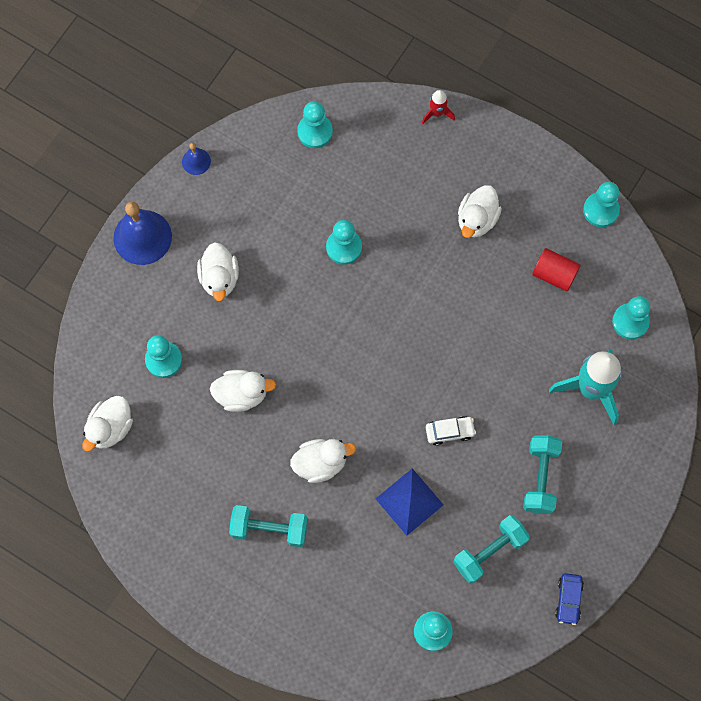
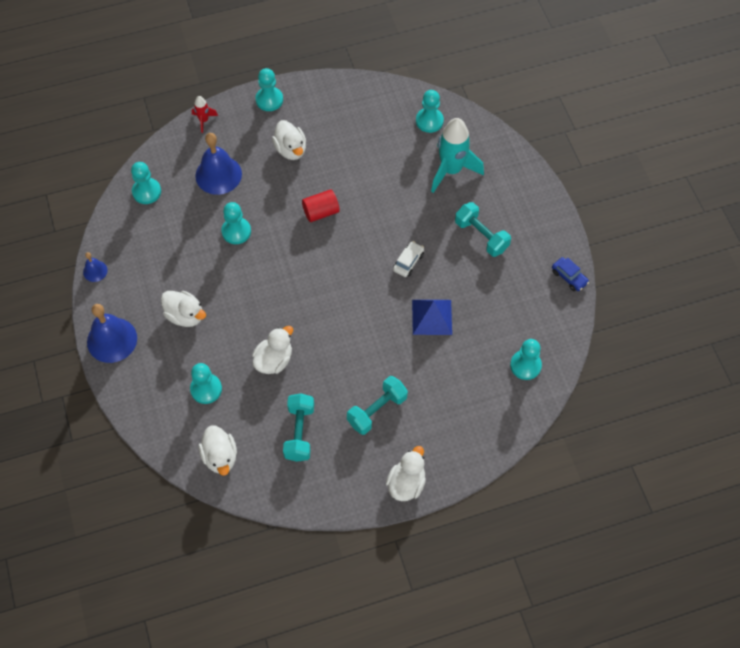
camera: 50 degrees left, 10 degrees down
white duck [290,439,356,483] -> white duck moved to [386,446,426,501]
turquoise dumbbell [453,515,530,584] -> turquoise dumbbell moved to [283,393,314,462]
red cylinder [532,248,580,292] -> red cylinder moved to [302,189,340,222]
turquoise pawn [583,182,620,227] -> turquoise pawn moved to [255,68,283,111]
none -> blue bell [195,133,242,195]

